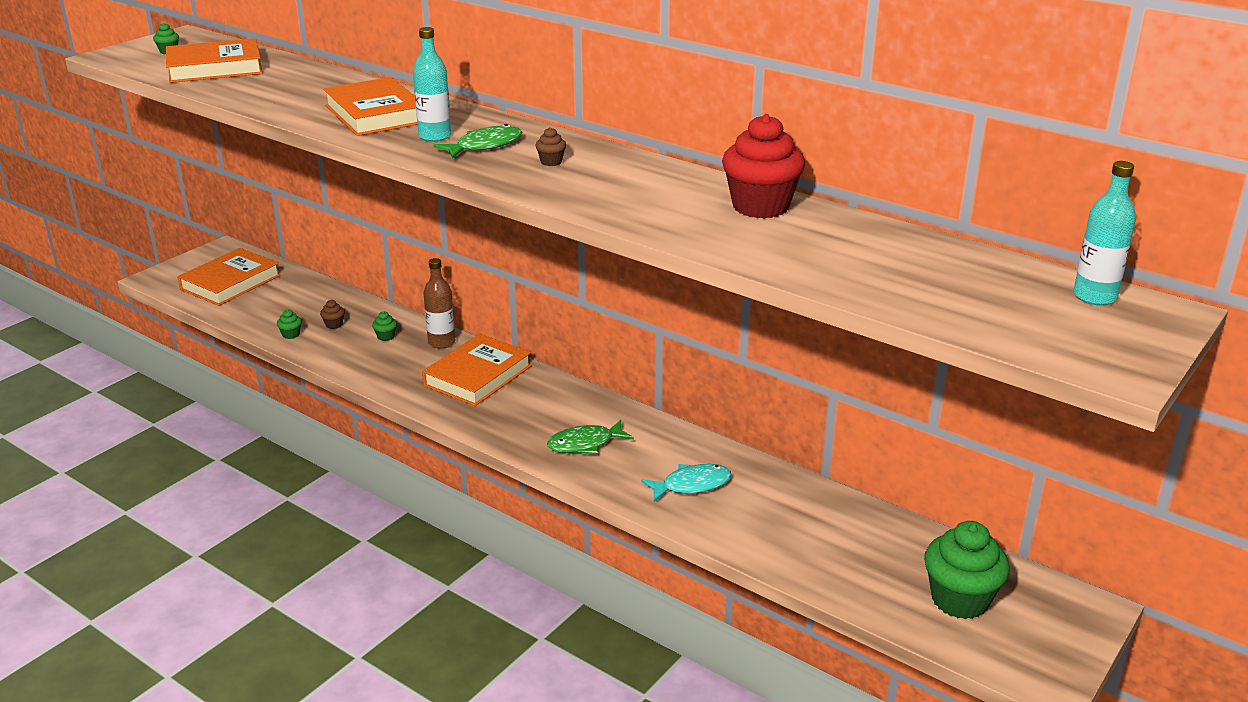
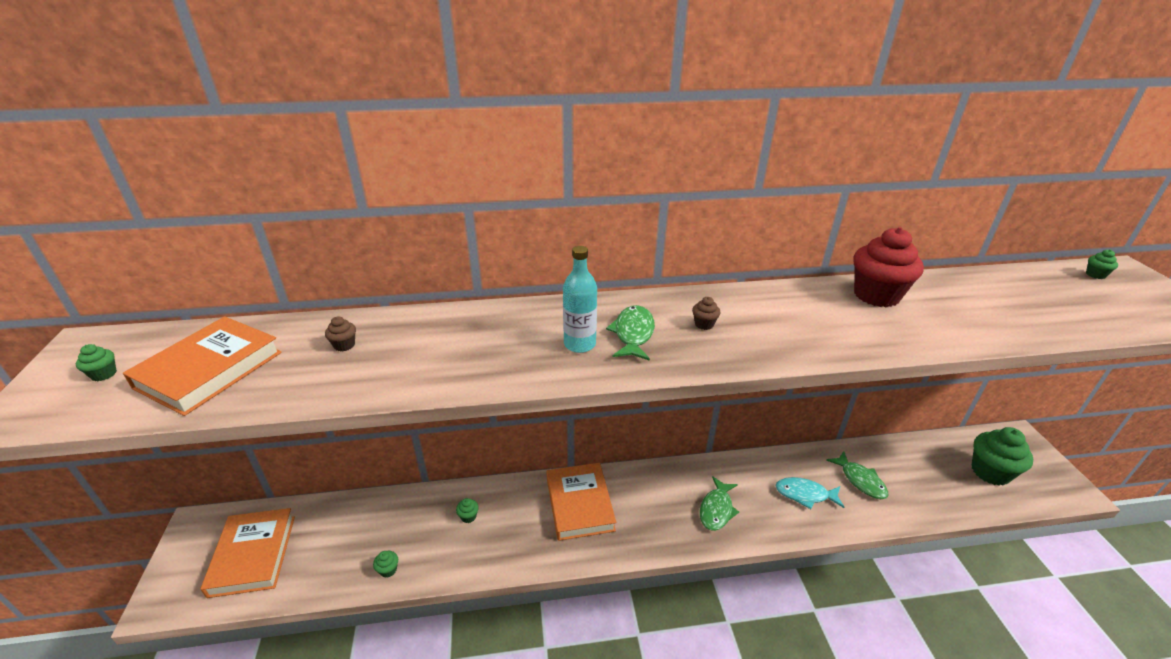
camera: 45 degrees left, 5 degrees up
brown cupcake [320,300,345,329] -> brown cupcake moved to [325,316,356,352]
orange book [323,77,417,136] -> none
brown bottle [423,258,455,348] -> none
turquoise fish [641,464,732,502] -> turquoise fish turned 105 degrees counterclockwise [776,477,845,509]
turquoise bottle [1073,161,1136,305] -> green cupcake [1086,249,1118,279]
none -> green fish [826,451,888,499]

